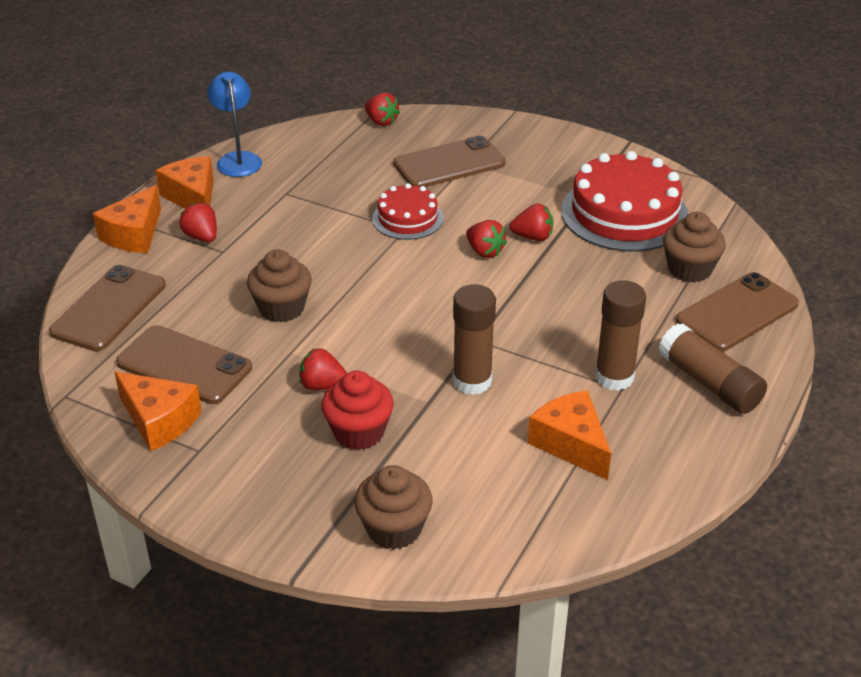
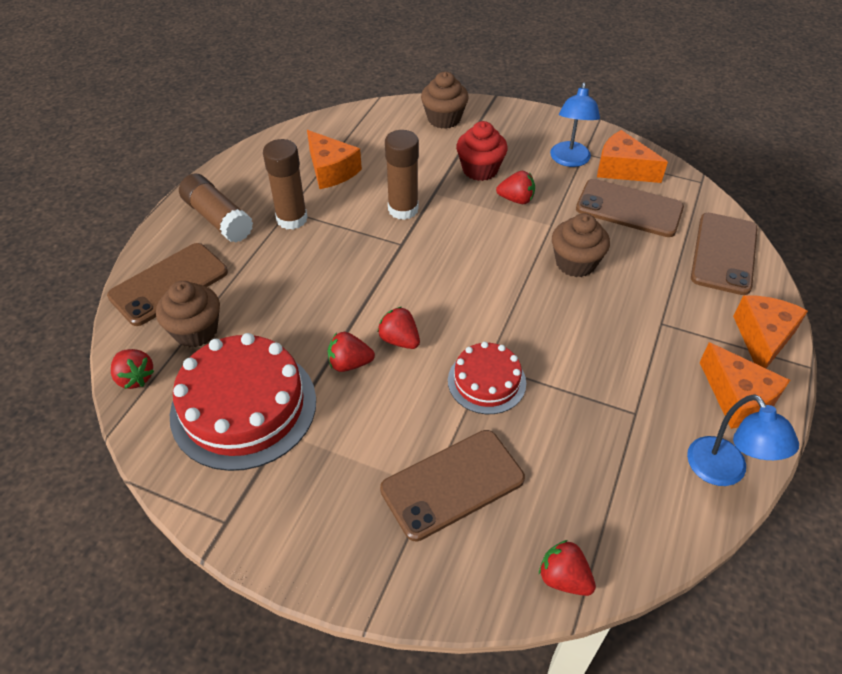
camera: 175 degrees right, 10 degrees up
red strawberry [179,203,217,242] -> red strawberry moved to [111,349,154,389]
none -> blue lamp [550,83,600,167]

